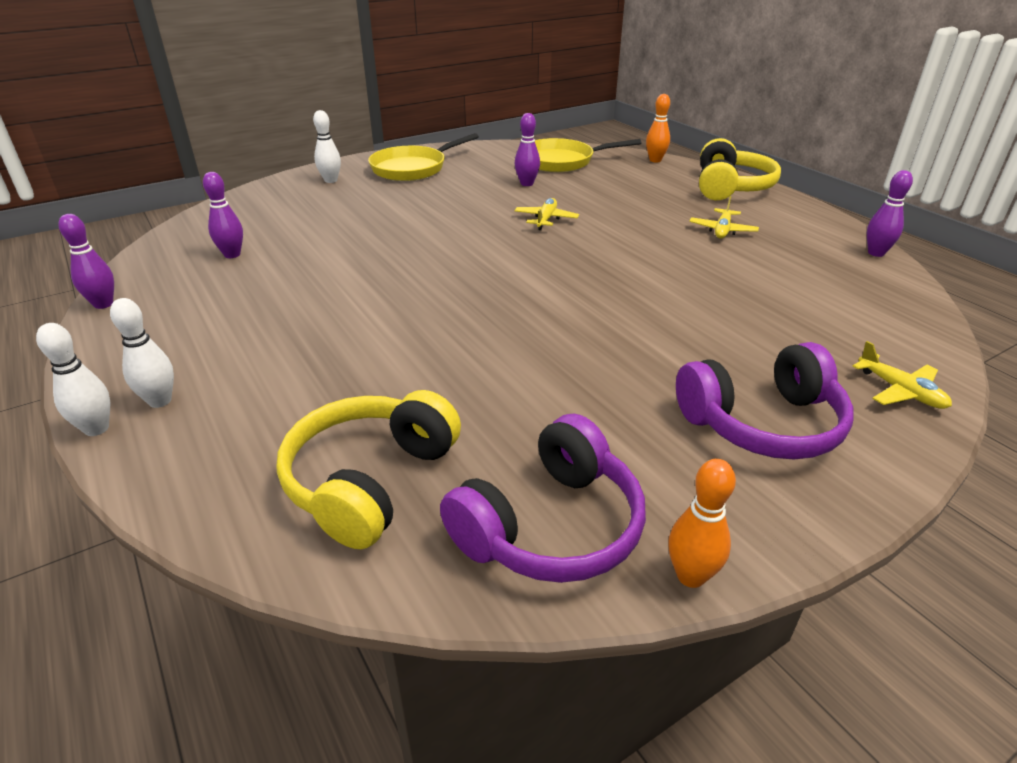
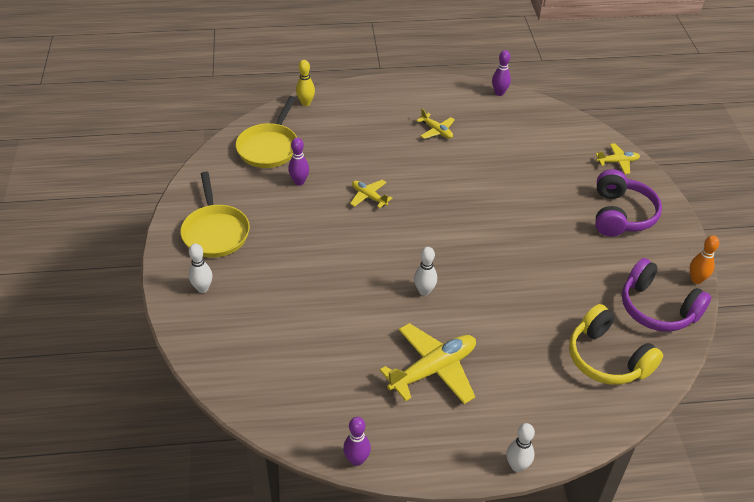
camera: 65 degrees left, 10 degrees up
white bowling pin [110,298,174,408] -> white bowling pin moved to [414,247,437,296]
purple bowling pin [203,172,243,258] -> none
purple headphones [440,414,646,583] -> purple headphones turned 150 degrees clockwise [622,258,711,332]
orange bowling pin [646,94,670,163] -> yellow bowling pin [296,60,315,106]
yellow headphones [699,138,781,200] -> none
none -> yellow plane [380,323,476,404]

